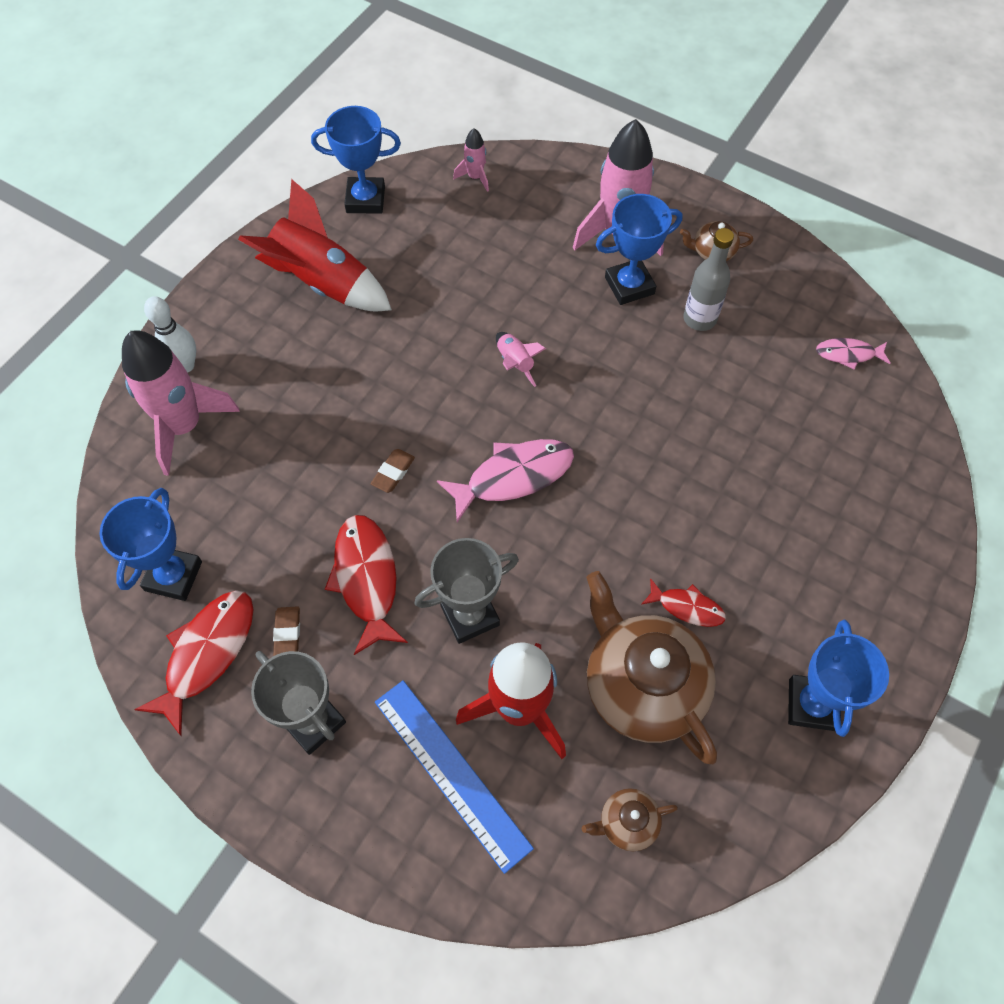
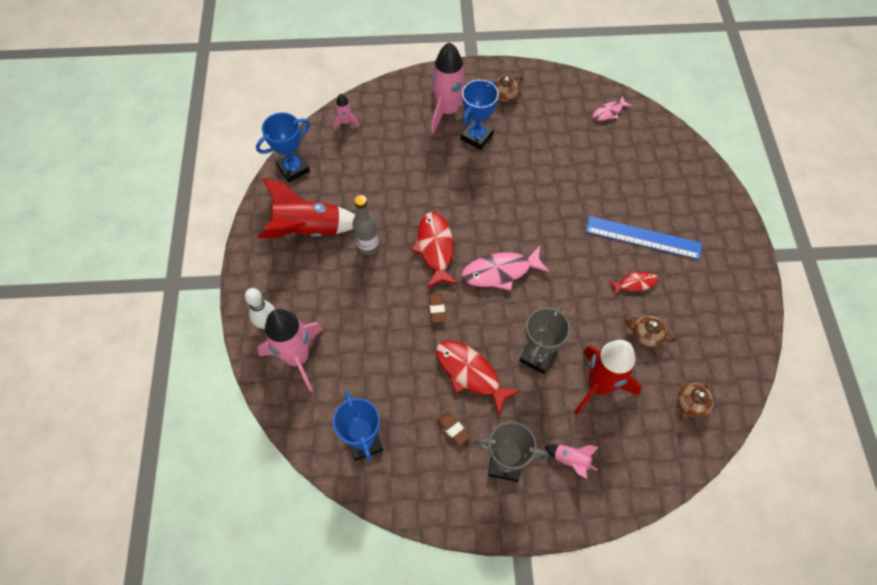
camera: 35 degrees left, 0 degrees up
red fish [134,590,254,736] -> red fish moved to [411,212,458,288]
blue ruler [375,680,534,874] -> blue ruler moved to [586,216,702,260]
pink fish [437,439,574,522] -> pink fish turned 135 degrees counterclockwise [462,246,550,291]
pink rocket [496,332,546,387] -> pink rocket moved to [545,445,599,479]
brown teapot [586,571,717,764] -> brown teapot [624,315,677,347], size x0.45
grey bottle [684,228,734,331] -> grey bottle moved to [353,195,380,255]
blue trophy [788,620,889,737] -> none

